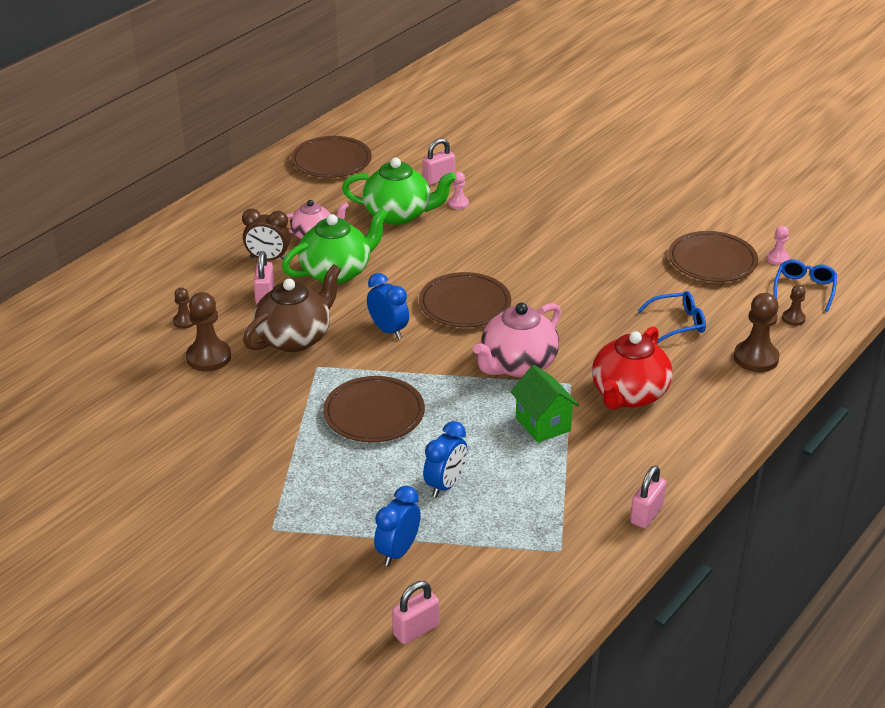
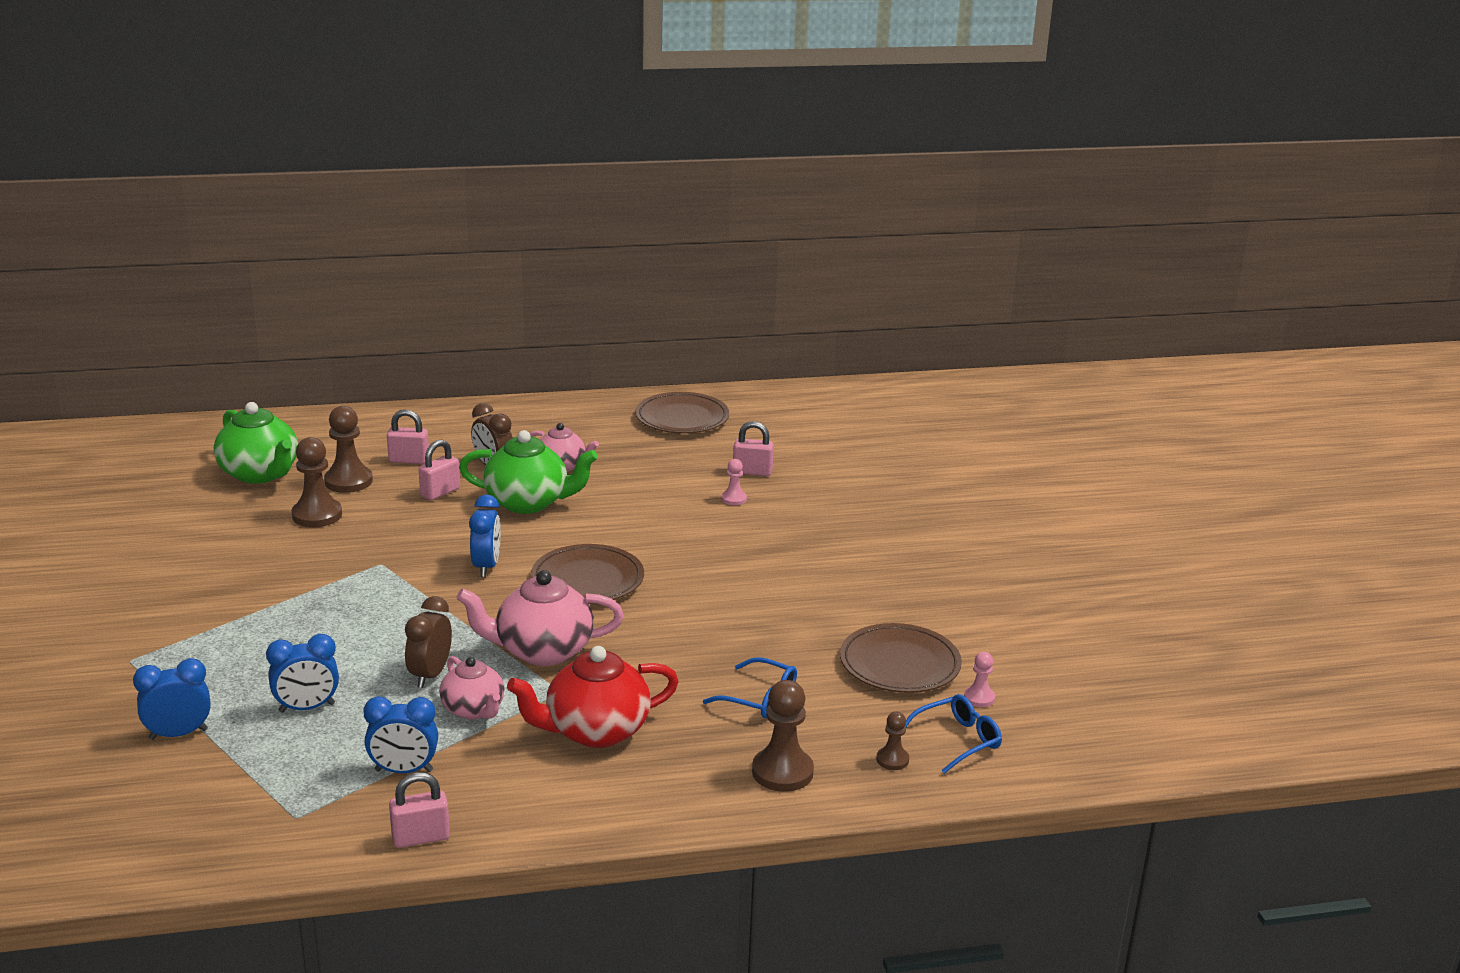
camera: 40 degrees right, 10 degrees down
brown pawn [173,288,194,329] -> brown pawn [324,406,373,493], size x1.86
brown teapot [243,264,341,352] -> none
brown plate [323,376,425,442] -> none
green teapot [342,158,456,225] -> green teapot moved to [214,402,298,484]
pink padlock [392,581,439,644] -> pink padlock moved to [387,409,429,464]
green house [511,365,579,443] -> pink teapot [440,656,504,719]
none -> blue clock [364,696,438,773]
none -> brown clock [405,596,452,688]

